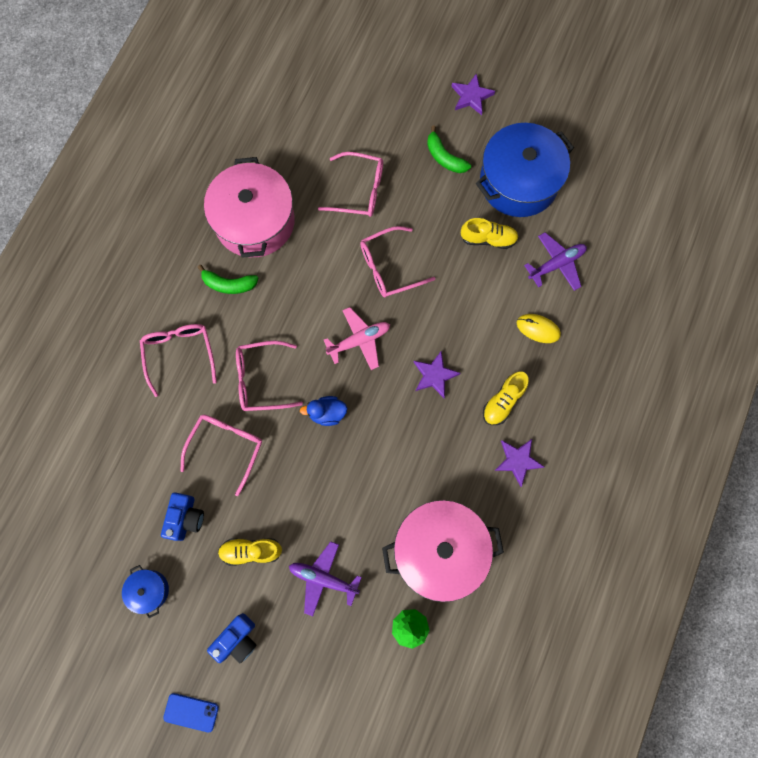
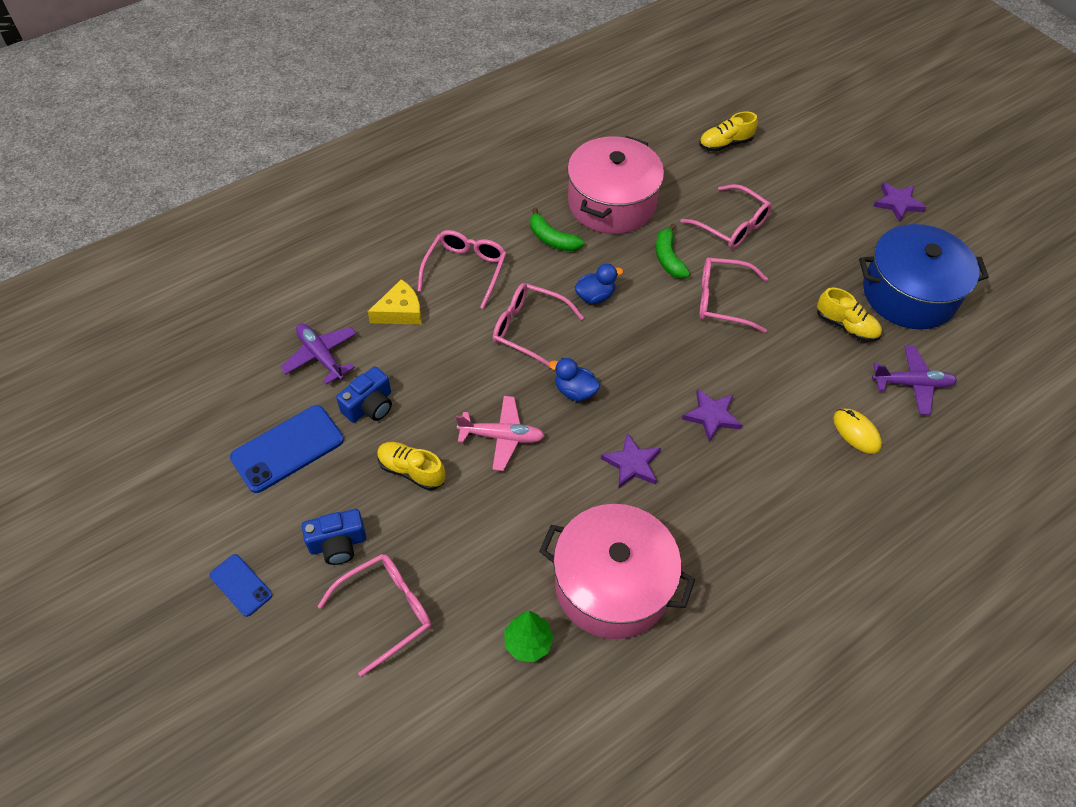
camera: 30 degrees right, 20 degrees down
blue pot [122,565,169,618] -> blue phone [230,405,344,493]
pink glasses [180,415,262,496] -> pink glasses moved to [317,554,431,677]
purple plane [289,541,362,616] -> purple plane moved to [280,323,357,385]
pink plane [324,307,390,370] -> pink plane moved to [456,396,545,471]
green banana [427,126,471,173] -> green banana moved to [656,223,690,279]
yellow shoe [483,371,529,425] -> yellow shoe moved to [699,111,758,152]
purple star [494,439,544,487] -> purple star moved to [601,433,661,489]
none -> yellow cheese [368,279,422,325]
none -> blue duck [574,264,623,304]

